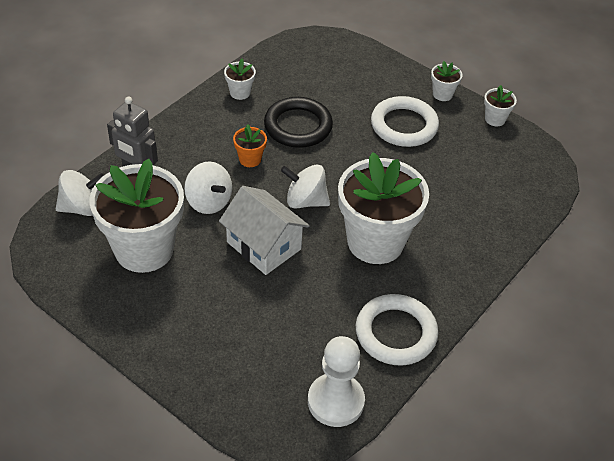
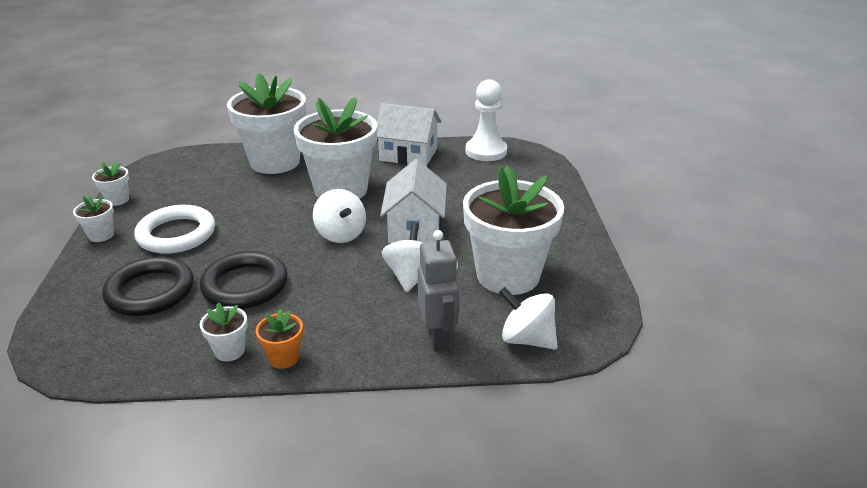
camera: 130 degrees left, 15 degrees down
orange flower pot [233,124,267,167] -> orange flower pot moved to [256,309,303,369]
white ring [356,294,438,365] -> white house [377,103,441,166]
none -> black ring [102,257,194,316]
none -> white flower pot [227,73,306,174]

